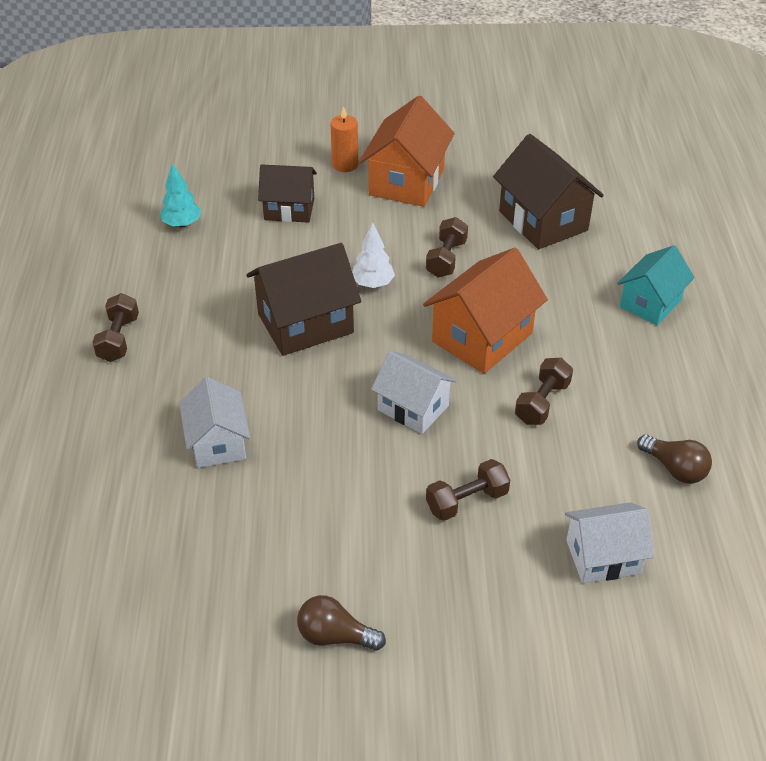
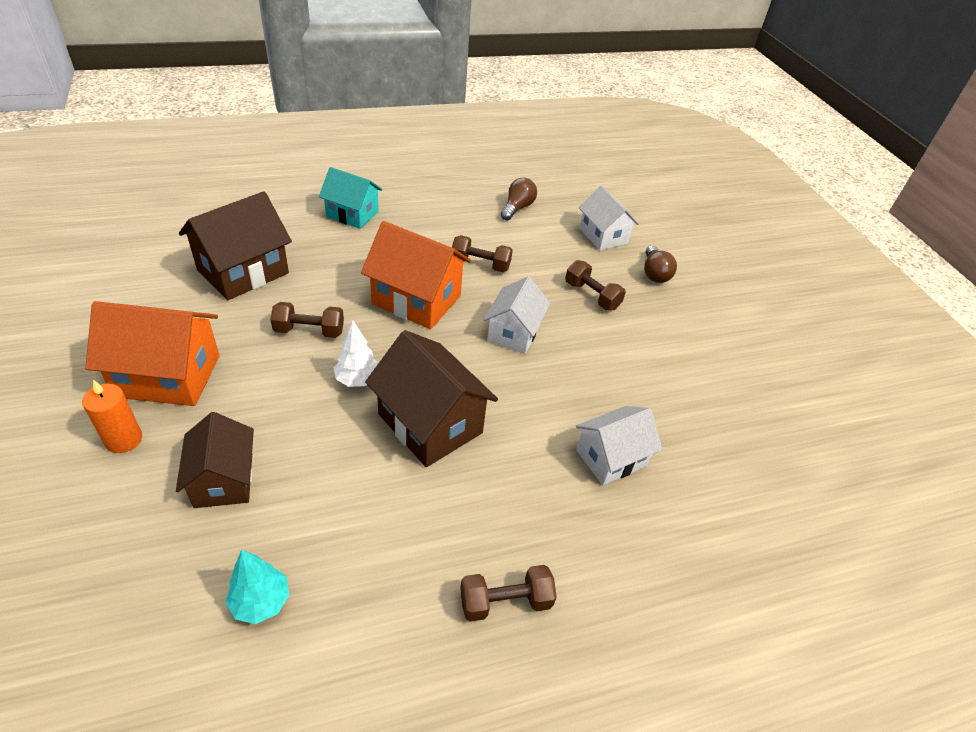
camera: 110 degrees left, 0 degrees up
brown light bulb [297,595,386,651] -> brown light bulb moved to [644,246,677,283]

